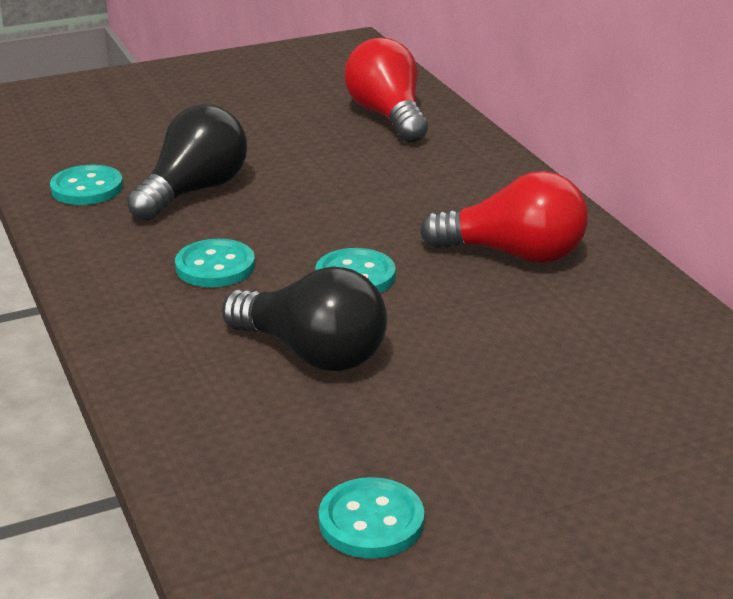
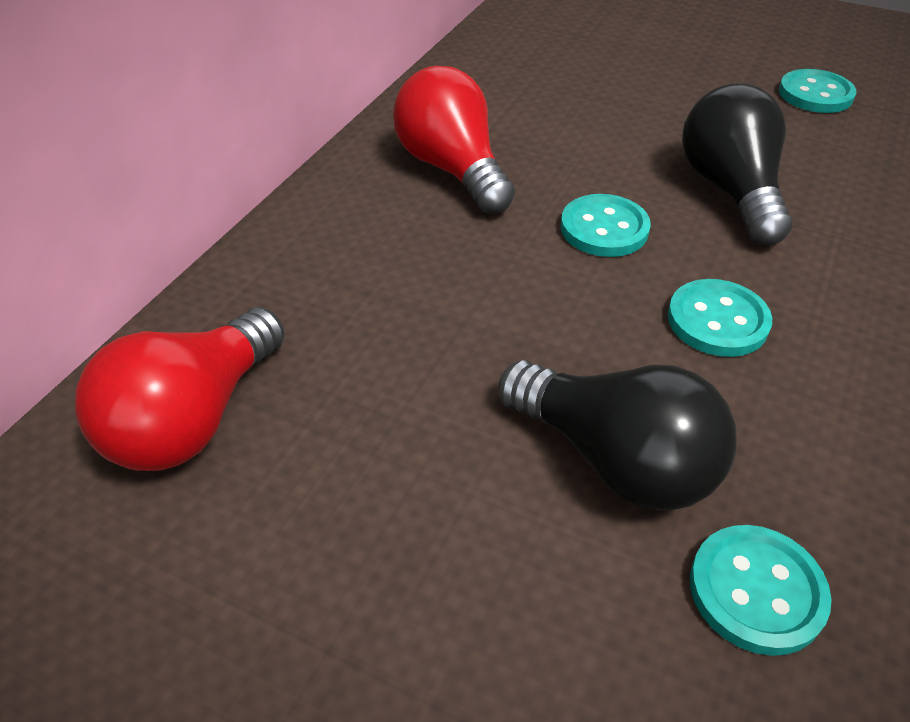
camera: 130 degrees left, 15 degrees up
black light bulb [127,104,247,221] -> black light bulb turned 135 degrees counterclockwise [499,360,737,511]

